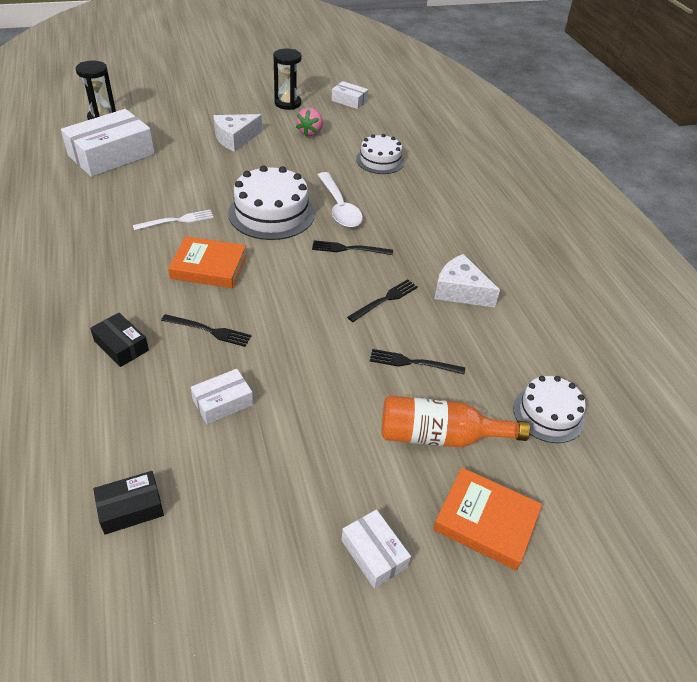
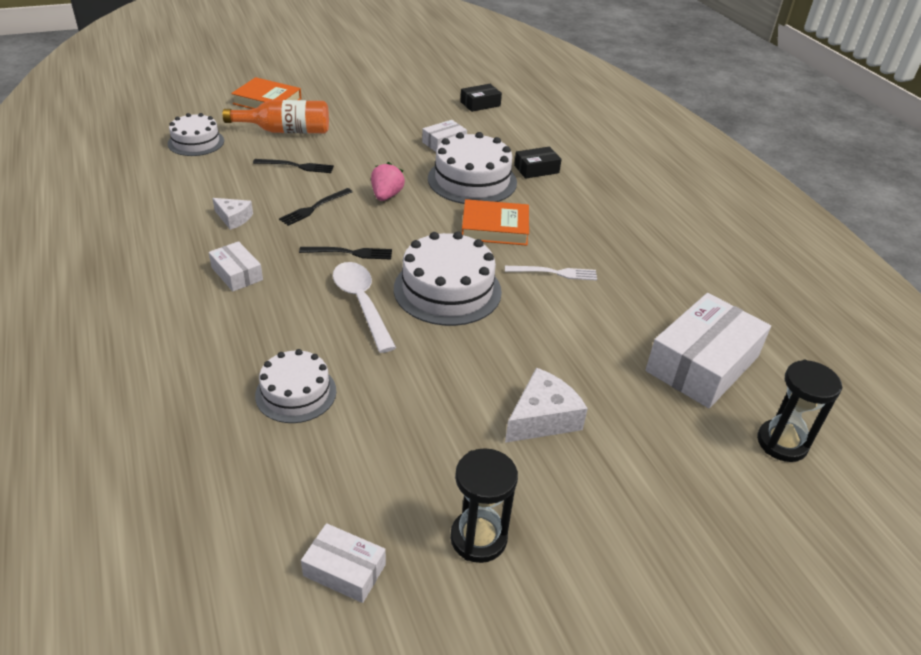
camera: 175 degrees right, 5 degrees down
black box [90,313,149,367] -> black box turned 60 degrees counterclockwise [514,147,562,179]
white fork [133,210,214,230] -> white fork turned 150 degrees counterclockwise [505,266,597,281]
black fork [161,314,252,347] -> white cake [428,132,517,204]
pink strawberry [296,108,323,136] -> pink strawberry moved to [371,162,405,201]
white box [342,509,411,588] -> white box moved to [209,241,263,291]
white cheese [434,254,500,308] -> white cheese [212,198,253,230], size x0.63

